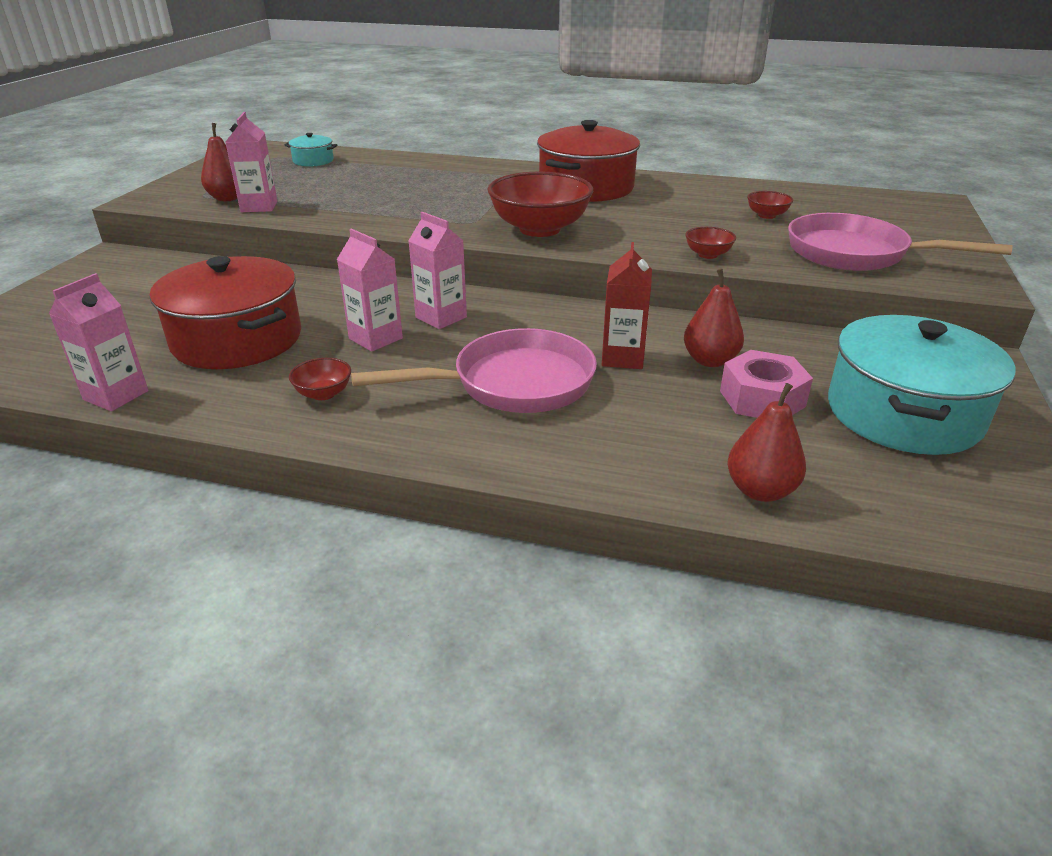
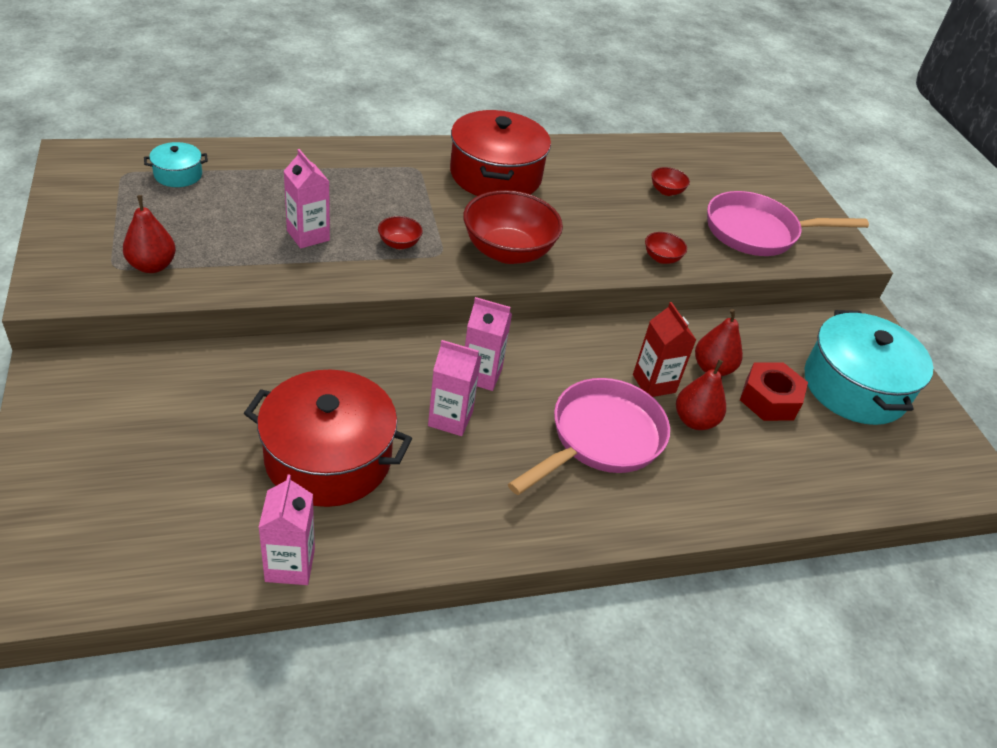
camera: 35 degrees left, 10 degrees up
pink carton [225,112,277,212] -> pink carton moved to [284,149,330,248]
red bowl [289,358,351,400] -> red bowl moved to [378,216,423,249]
pink nut [720,350,813,418] -> red nut [740,362,808,421]
red pear [727,383,806,502] -> red pear moved to [676,360,726,430]

